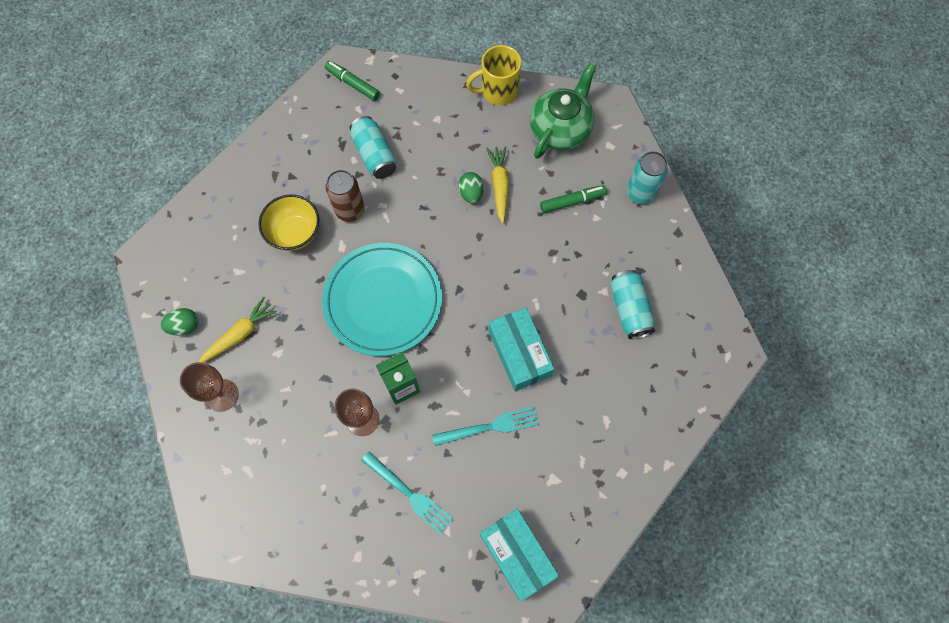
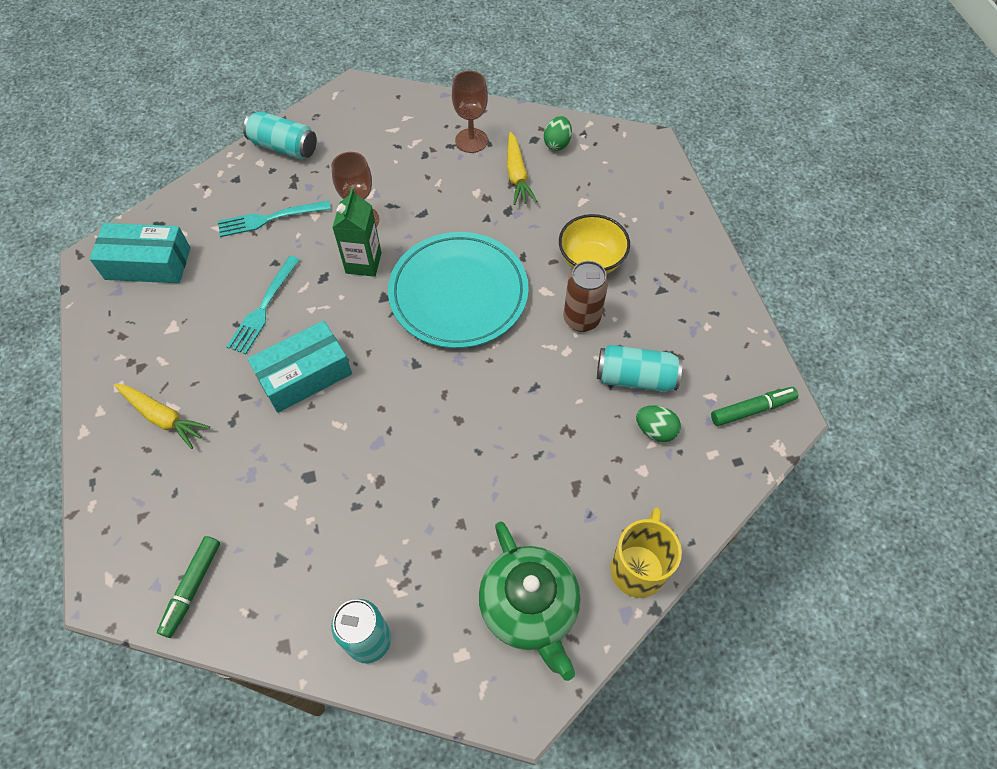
camera: 125 degrees right, 10 degrees down
green egg [458,172,484,204] -> green egg moved to [636,405,681,442]
yellow carrot [486,146,509,224] -> yellow carrot moved to [114,384,210,449]
turquoise box [488,308,554,391] -> turquoise box turned 45 degrees counterclockwise [248,321,352,413]
green marker [540,185,607,213] -> green marker moved to [157,536,220,638]
turquoise can [610,270,655,339] -> turquoise can moved to [243,111,317,159]

